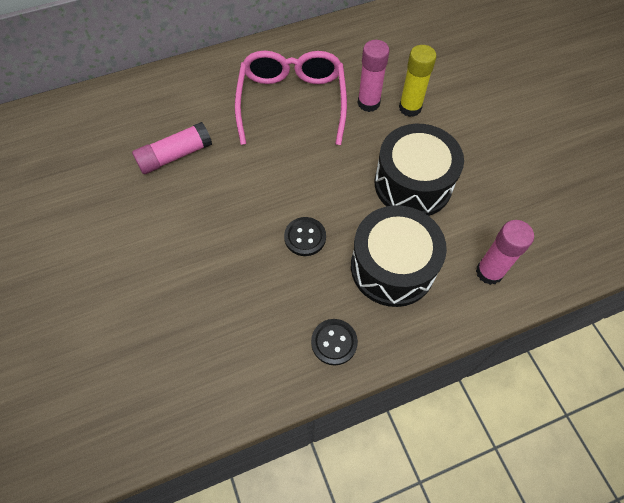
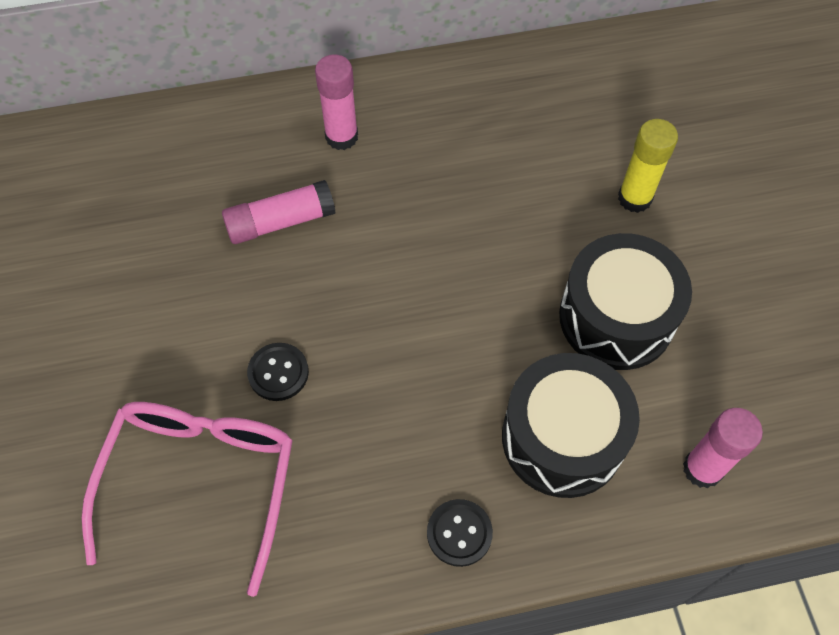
camera: 10 degrees right, 0 degrees up
pink glasses [235,51,347,145] -> pink glasses moved to [82,402,293,597]
black button [284,217,326,256] -> black button moved to [247,343,309,401]
pink glue stick [358,40,390,112] -> pink glue stick moved to [315,54,358,150]

